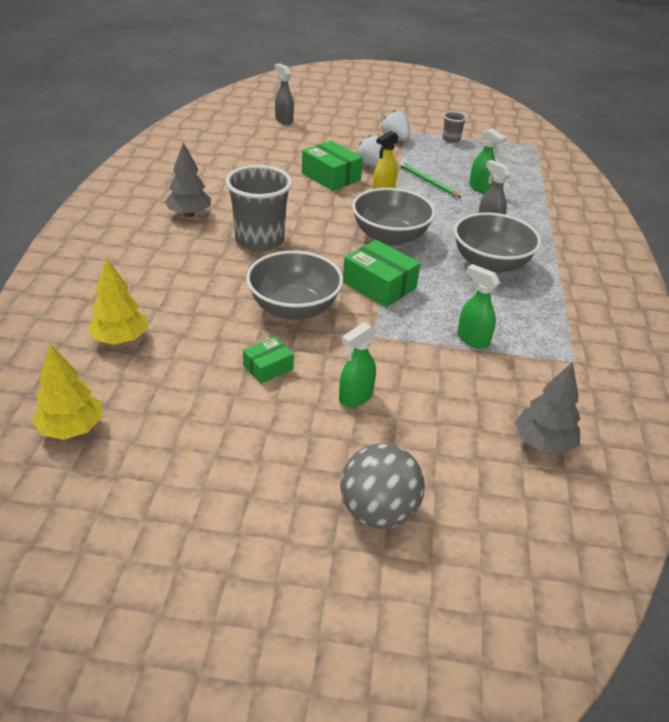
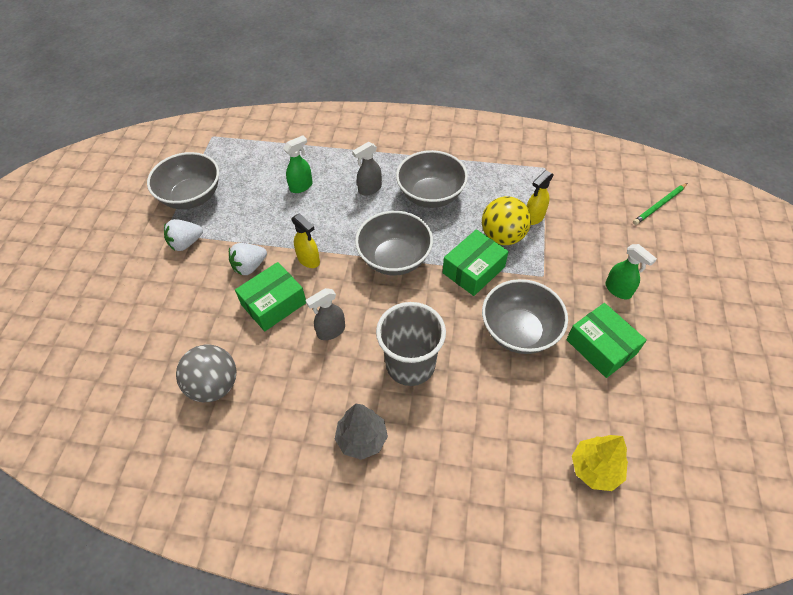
camera: 85 degrees left, 15 degrees up
yellow tree [32,344,103,440] -> none
green box [243,337,294,384] -> green box [566,303,647,378], size x1.73
grey spray bottle [275,63,294,125] -> grey spray bottle moved to [305,288,345,340]
grey ball [340,443,425,529] -> grey ball moved to [176,345,237,402]
green pencil [399,162,462,198] -> green pencil moved to [633,183,688,225]
grey cup [443,111,467,143] -> grey bowl [147,152,219,209]
green spray bottle [457,264,500,349] -> yellow spray bottle [527,170,554,225]
grey tree [515,362,581,454] -> none
none -> yellow ball [482,196,531,245]

